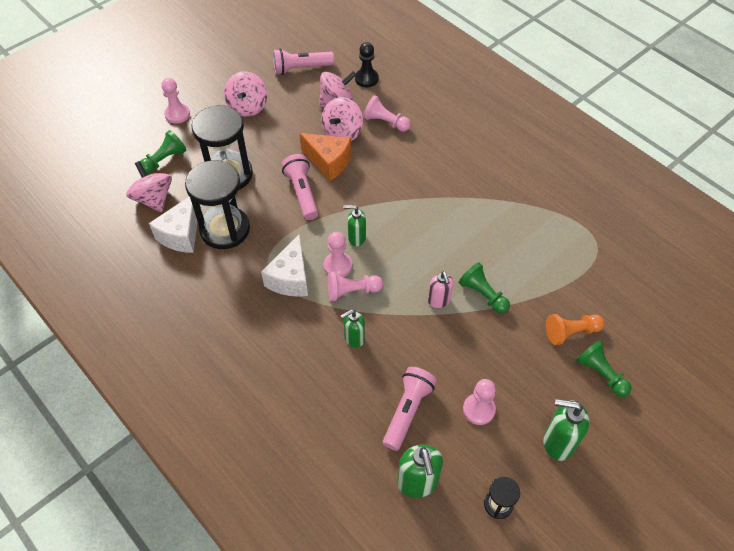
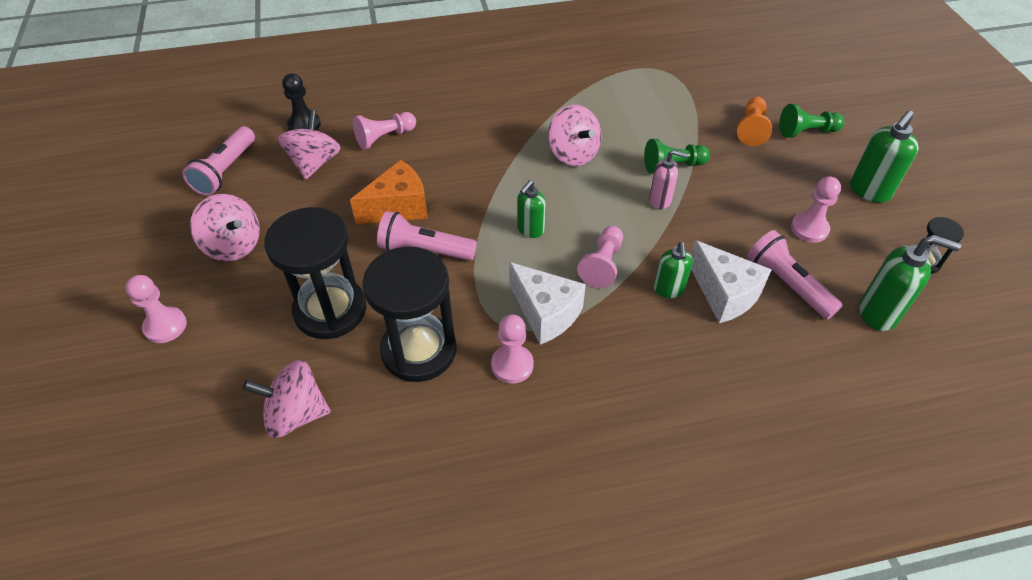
camera: 60 degrees left, 5 degrees down
green pawn [140,130,186,174] -> none
white cheese [149,197,198,253] -> white cheese moved to [691,240,772,323]
pink spinning top [321,97,363,141] -> pink spinning top moved to [548,105,602,166]
pink pawn [324,232,352,277] -> pink pawn moved to [491,315,534,384]

